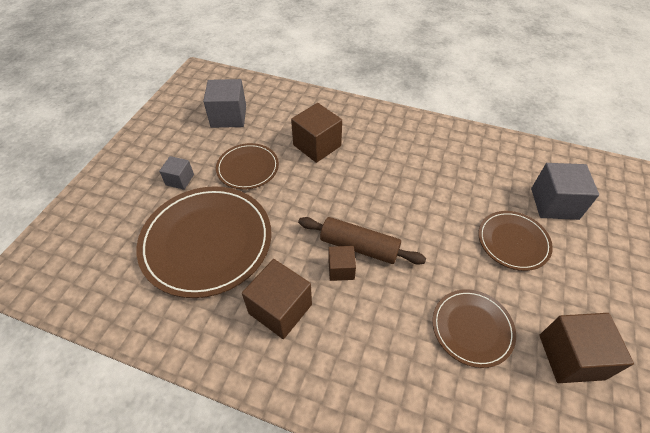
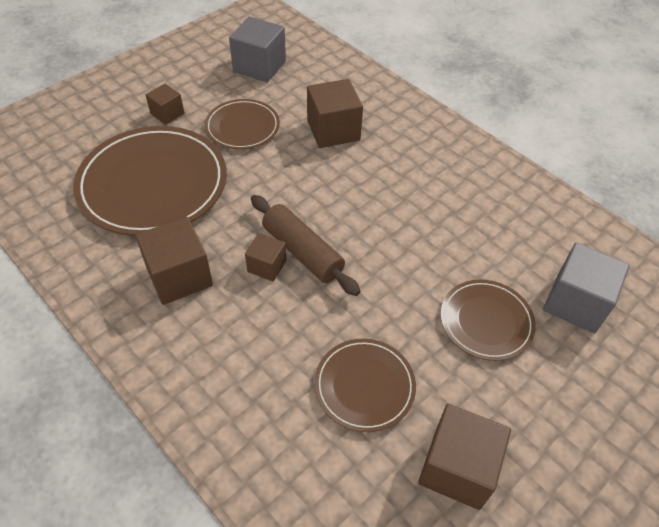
camera: 25 degrees right, 0 degrees up
grey cube [159,156,194,190] -> brown cube [146,84,184,125]

